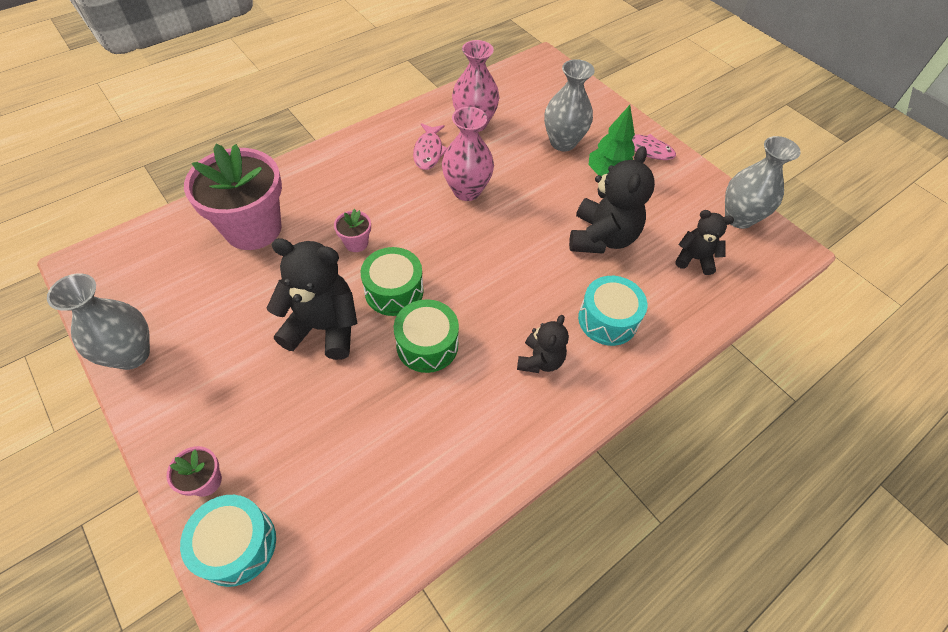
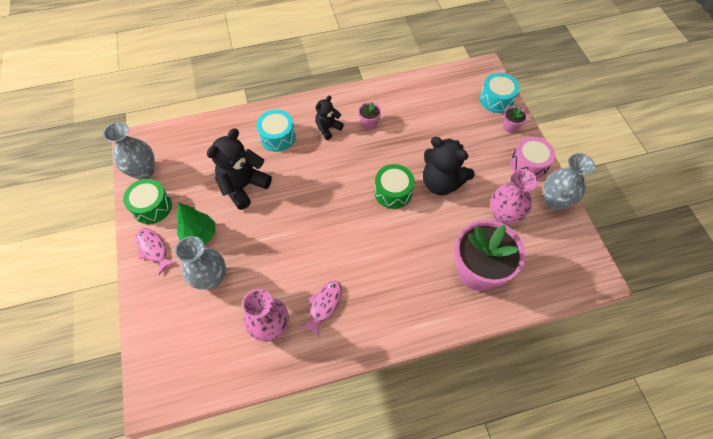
camera: 155 degrees left, 5 degrees up
pink flower pot [334,209,371,252] -> pink flower pot moved to [358,102,381,129]
green drum [394,299,459,373] -> green drum moved to [123,179,172,224]
pink vase [442,107,494,201] -> pink vase moved to [491,169,538,225]
black teddy bear [675,210,734,275] -> none
none -> pink drum [511,137,555,179]

